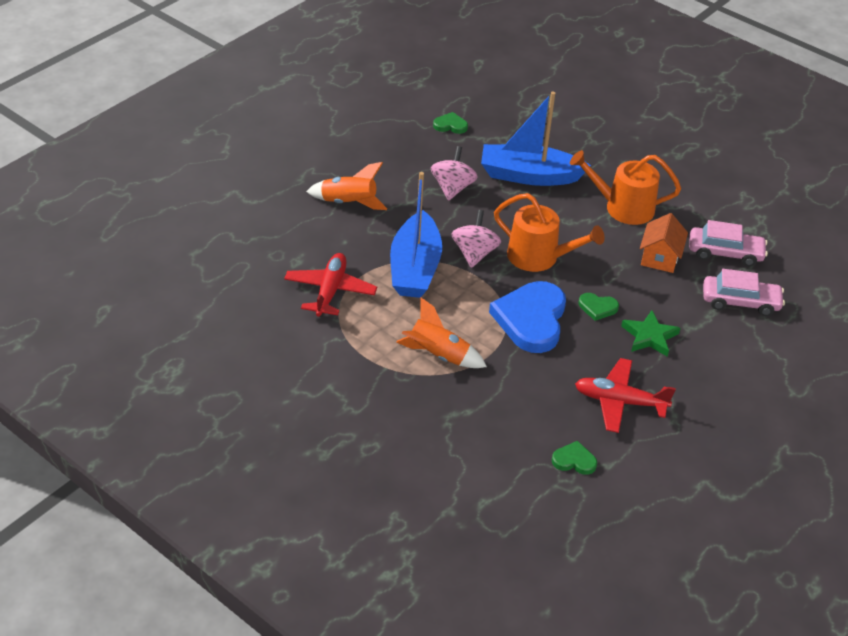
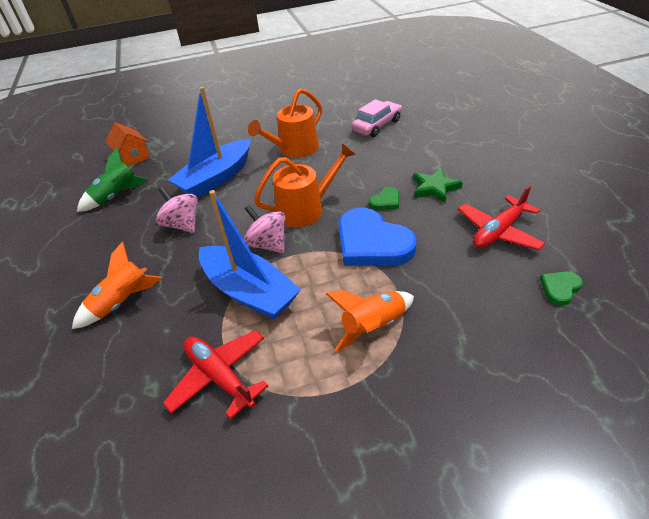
camera: 50 degrees left, 0 degrees up
green heart [433,112,468,134] -> green rocket [77,148,148,212]
orange house [640,213,688,273] -> orange house moved to [105,122,150,167]
pink car [703,269,785,316] -> none

